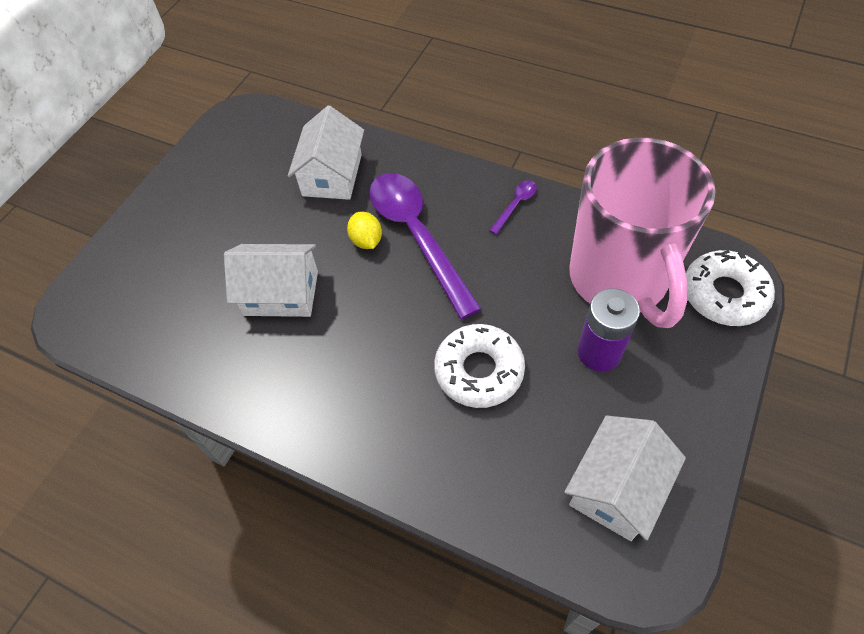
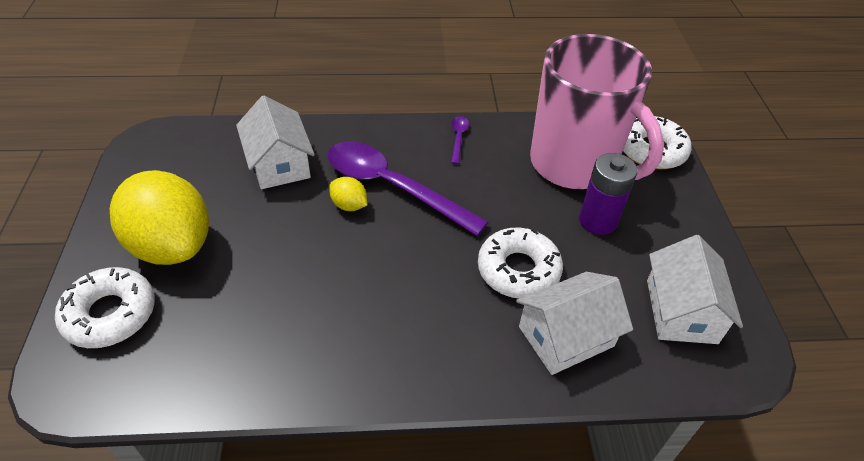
camera: 35 degrees left, 10 degrees down
white house [224,244,318,317] -> white house moved to [516,272,633,375]
none -> white donut [55,267,155,348]
none -> yellow lemon [110,170,209,265]

